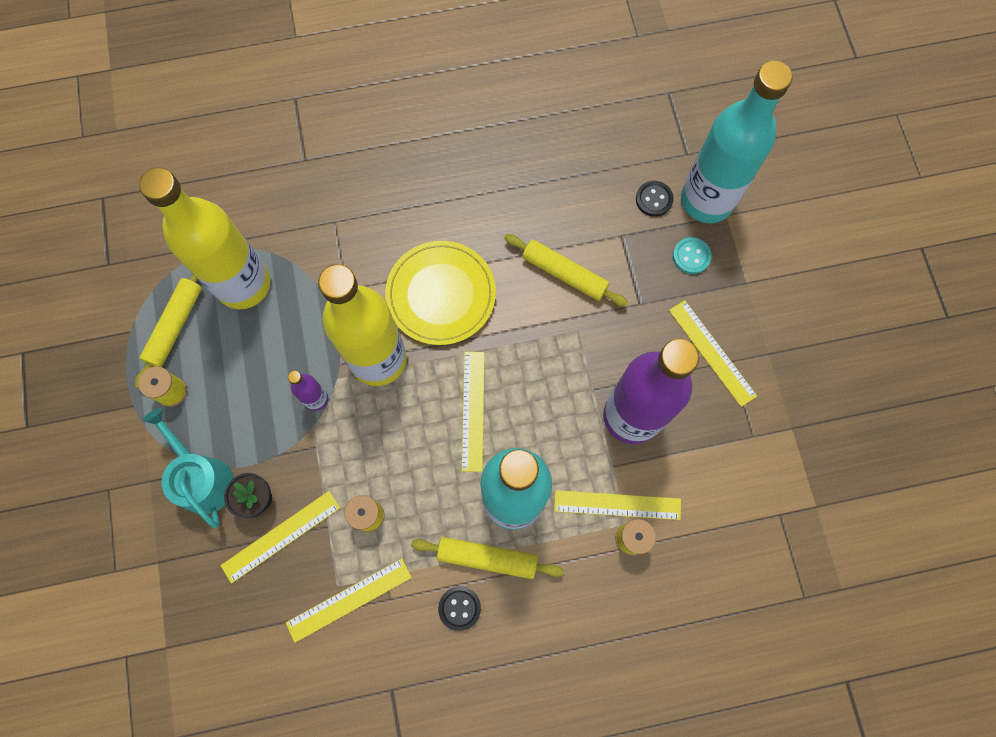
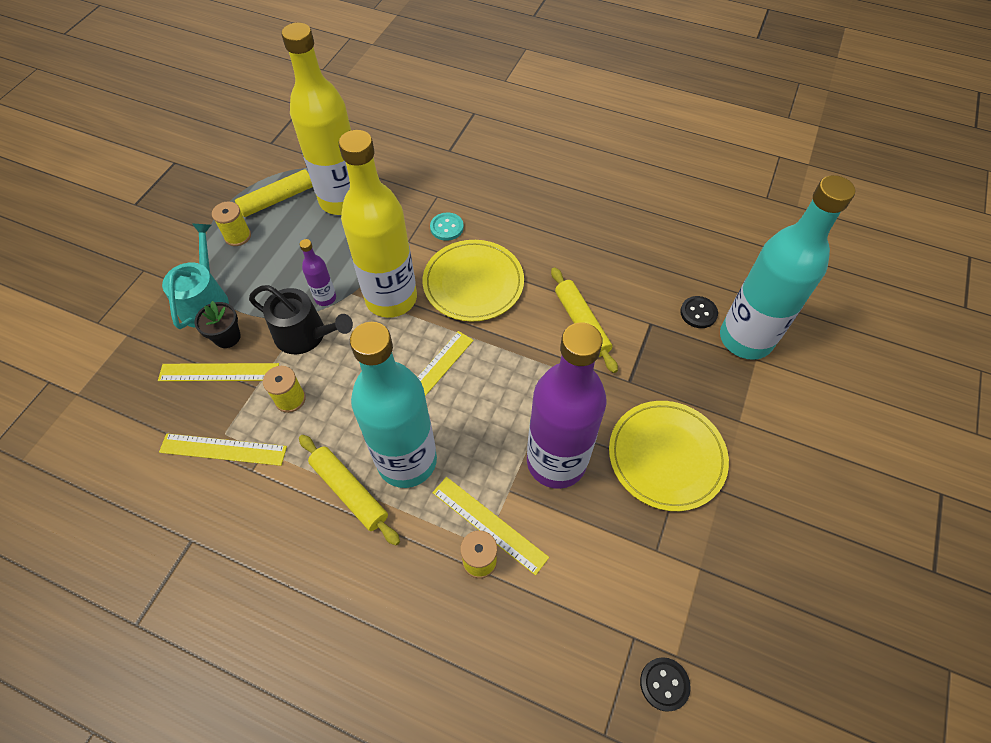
camera: 35 degrees right, 15 degrees down
black button [438,586,481,631] -> black button moved to [640,657,691,712]
yellow ruler [669,300,757,407] -> yellow plate [609,401,729,511]
turquoise button [673,237,712,274] -> turquoise button moved to [430,212,464,241]
none -> black watering can [249,285,353,354]

